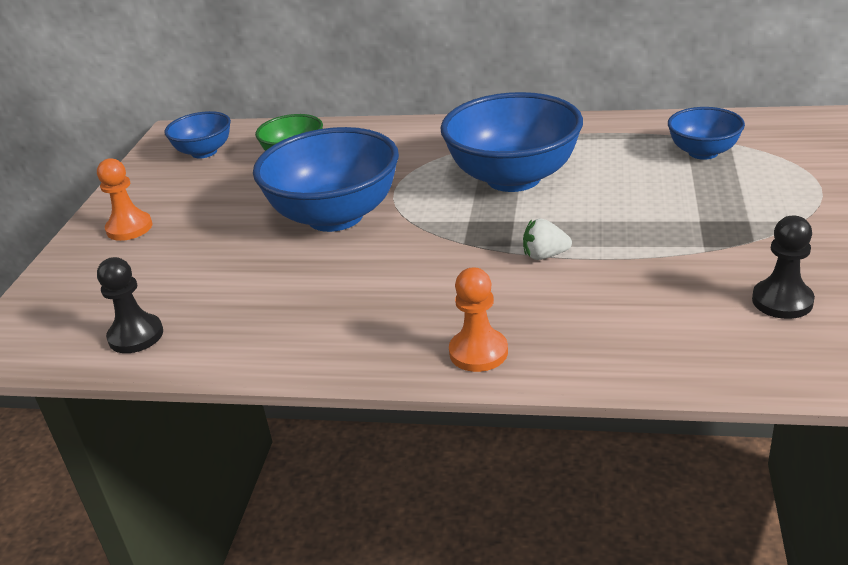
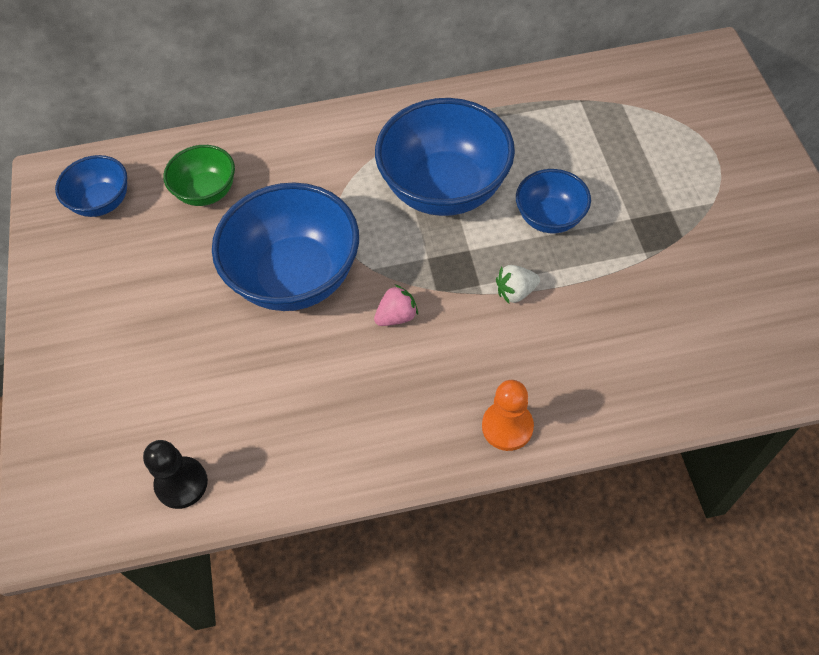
camera: 20 degrees left, 25 degrees up
orange pawn [97,158,152,241] -> none
blue bowl [668,107,745,160] -> blue bowl moved to [516,169,591,233]
black pawn [752,216,815,319] -> none
none -> pink strawberry [374,284,418,326]

